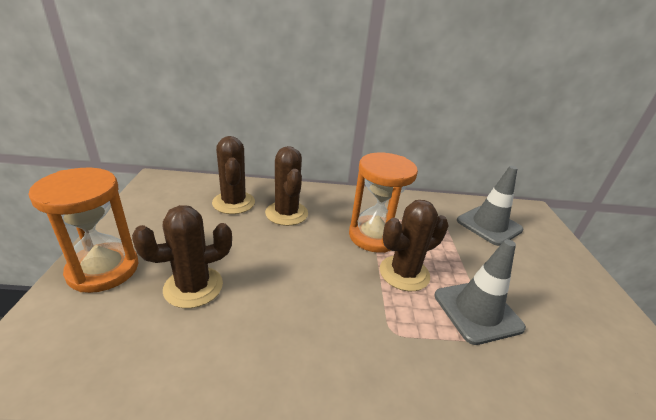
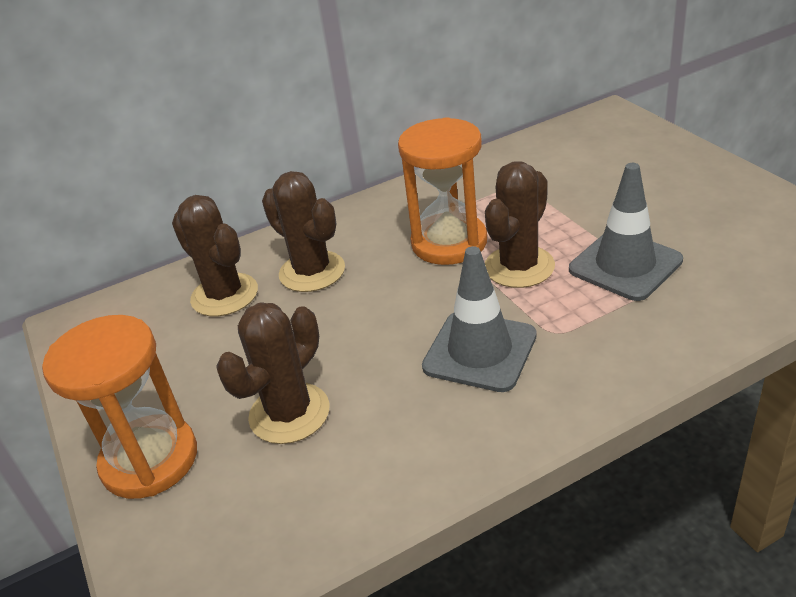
camera: 20 degrees left, 5 degrees up
grey traffic cone [457,166,523,246] -> grey traffic cone moved to [422,246,537,392]

